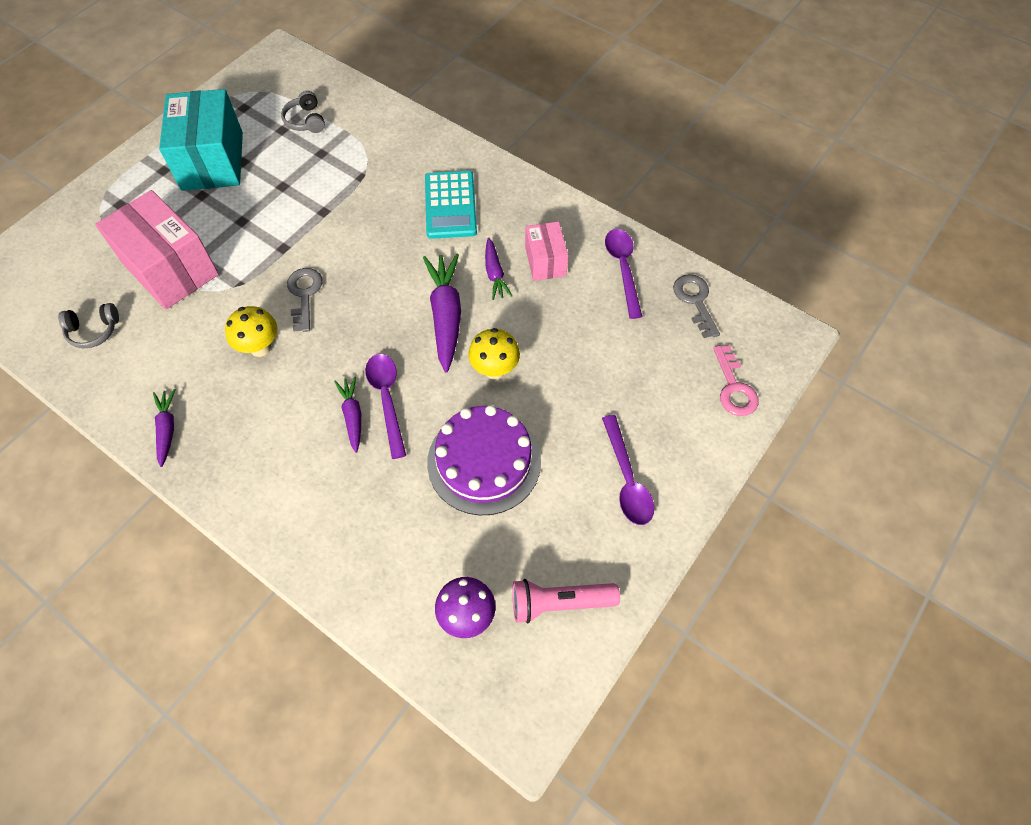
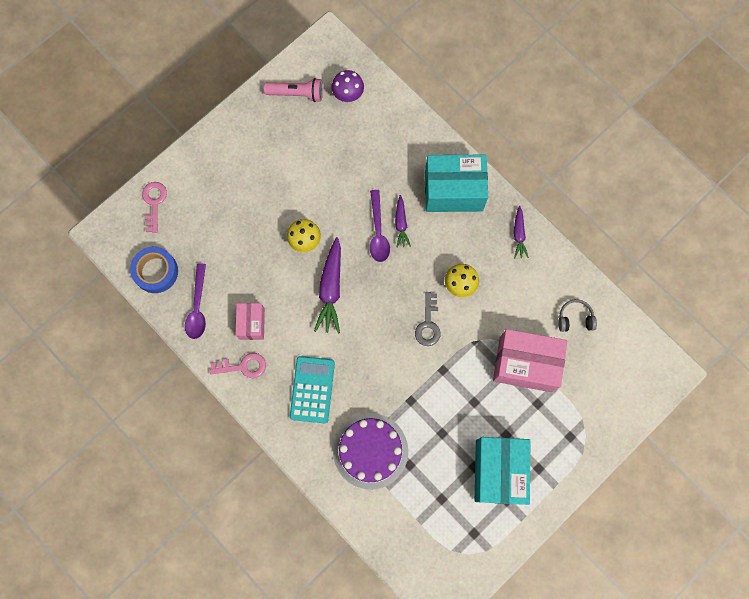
camera: 170 degrees left, 15 degrees up
pink box [95,190,219,310] -> pink box turned 45 degrees counterclockwise [493,329,567,392]
grey headphones [281,91,325,133] -> none
purple cake [427,405,541,515] -> purple cake moved to [333,413,408,490]
purple carrot [485,238,512,300] -> none
purple spoon [602,415,654,525] -> none
grey key [673,274,720,338] -> blue tape [130,247,178,293]
none -> pink key [210,353,266,378]
none -> turquoise box [425,155,488,212]

